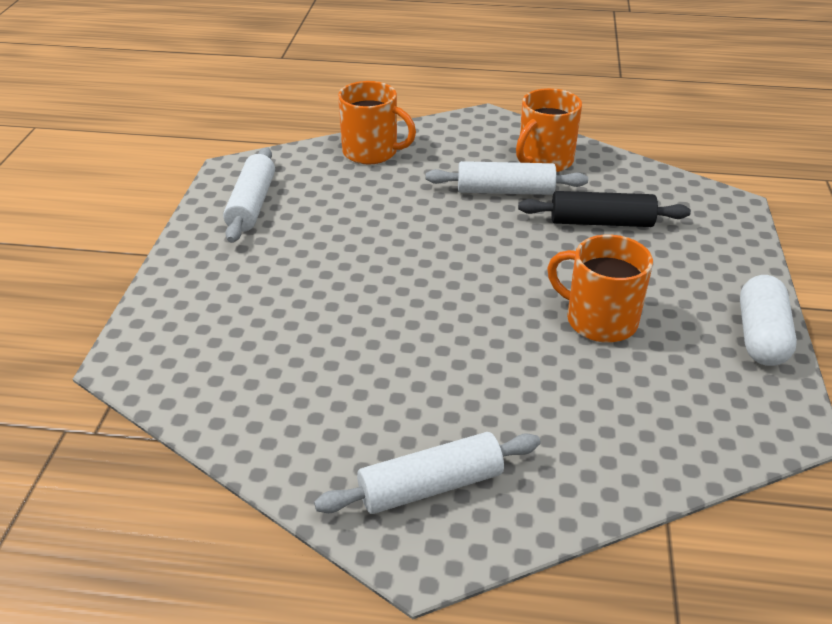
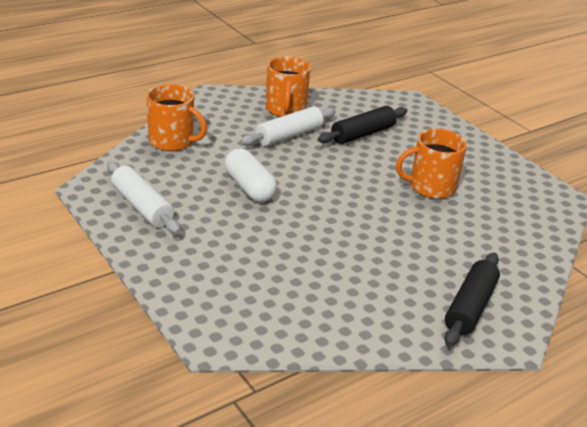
camera: 45 degrees left, 5 degrees down
white rolling pin [314,432,541,514] -> black rolling pin [444,253,500,347]
orange mug [338,81,416,164] -> orange mug turned 45 degrees clockwise [146,84,207,151]
white capsule [740,275,797,366] -> white capsule moved to [225,148,277,202]

